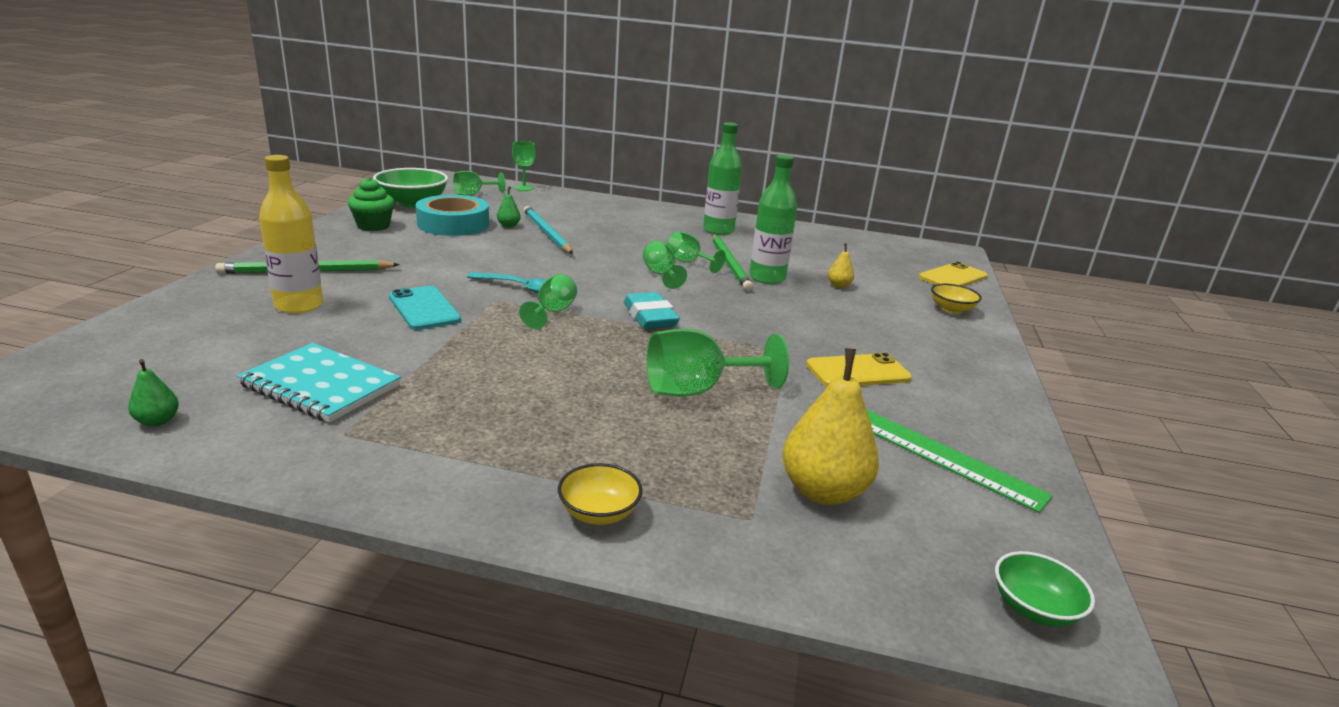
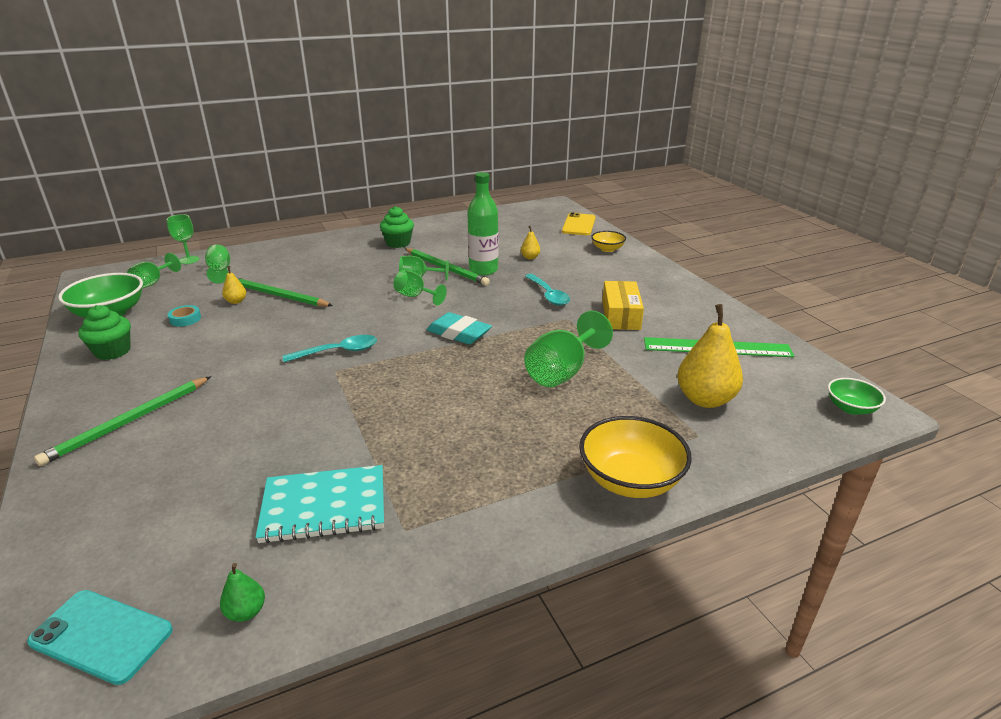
camera: 35 degrees left, 5 degrees up
yellow bottle [259,155,323,314] -> none
turquoise phone [389,286,461,330] -> turquoise phone moved to [27,590,173,685]
turquoise tape [416,195,489,236] -> turquoise tape [167,305,201,327], size x0.42
green pear [497,187,521,227] -> yellow pear [222,266,246,304]
green goblet [519,274,577,329] -> green goblet moved to [205,244,230,283]
turquoise pencil [524,206,573,254] -> green pencil [236,277,333,307]
yellow bowl [558,463,643,525] -> yellow bowl [579,416,692,498], size x1.78
green bottle [703,122,742,235] -> green cupcake [380,206,414,248]
yellow phone [806,353,912,387] -> yellow box [602,281,644,330]
none -> turquoise spoon [525,274,570,306]

